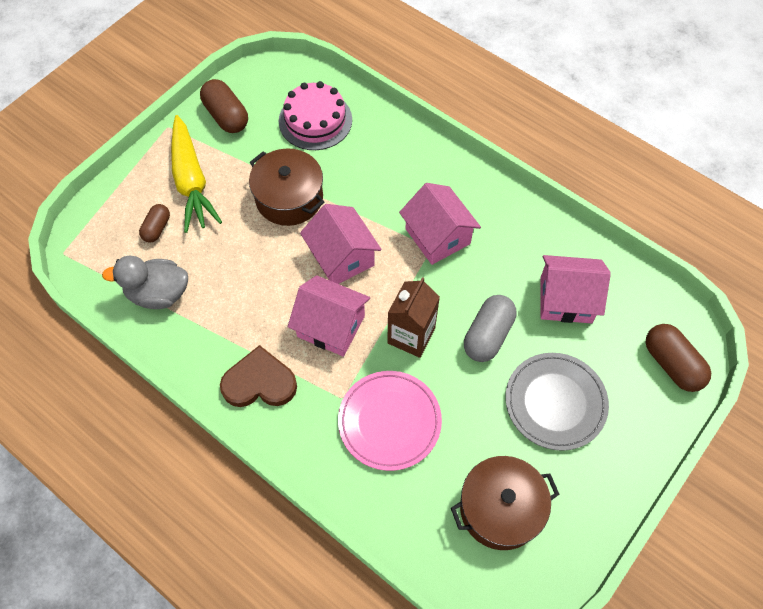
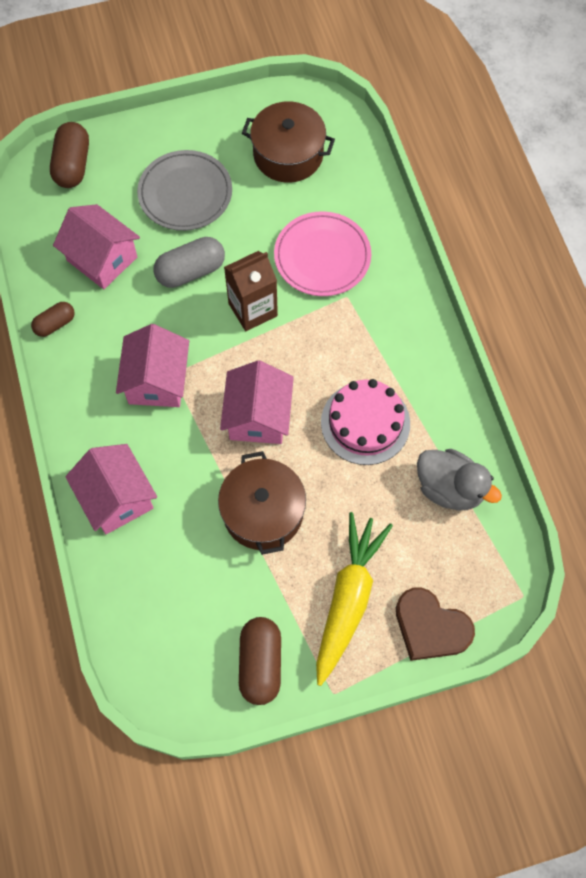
camera: 145 degrees left, 5 degrees up
brown capsule [139,204,170,243] -> brown capsule moved to [31,302,75,337]
brown heart [220,345,297,407] -> brown heart moved to [396,587,475,661]
pink cake [279,81,352,150] -> pink cake moved to [321,379,410,465]
pink house [288,275,370,357] -> pink house moved to [65,444,157,534]

